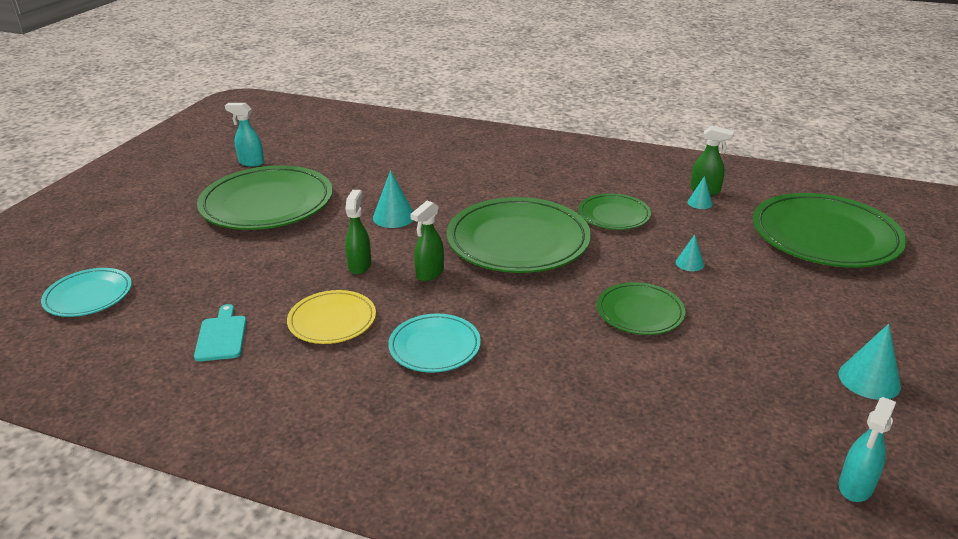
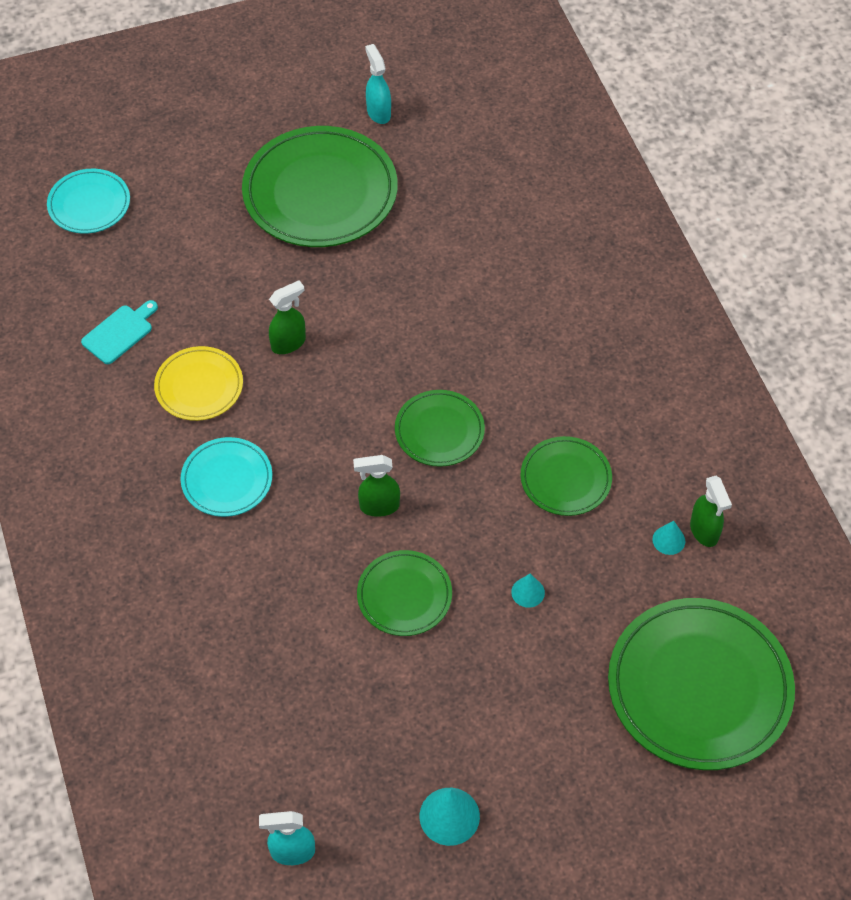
camera: 50 degrees right, 25 degrees up
turquoise cone [373,170,414,228] -> none
green spray bottle [410,201,444,281] -> green spray bottle moved to [353,455,400,517]
green plate [447,197,591,273] -> green plate [395,390,485,467], size x0.53

